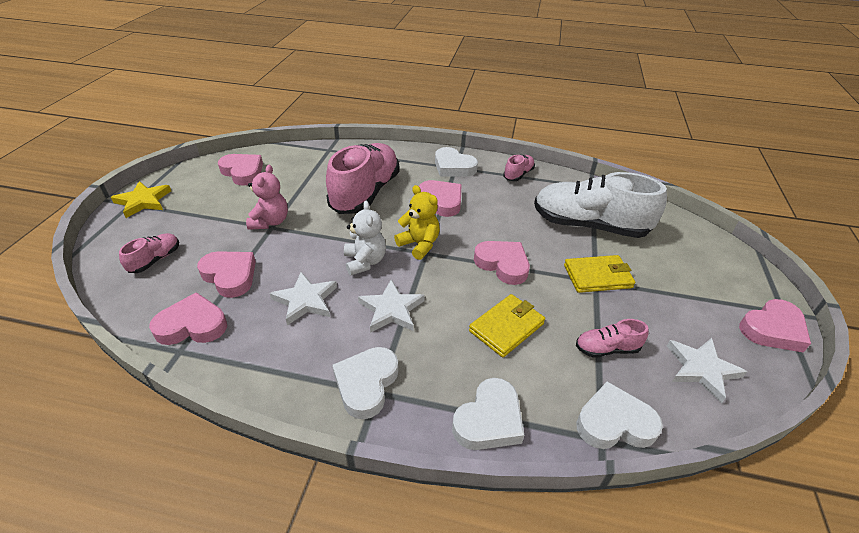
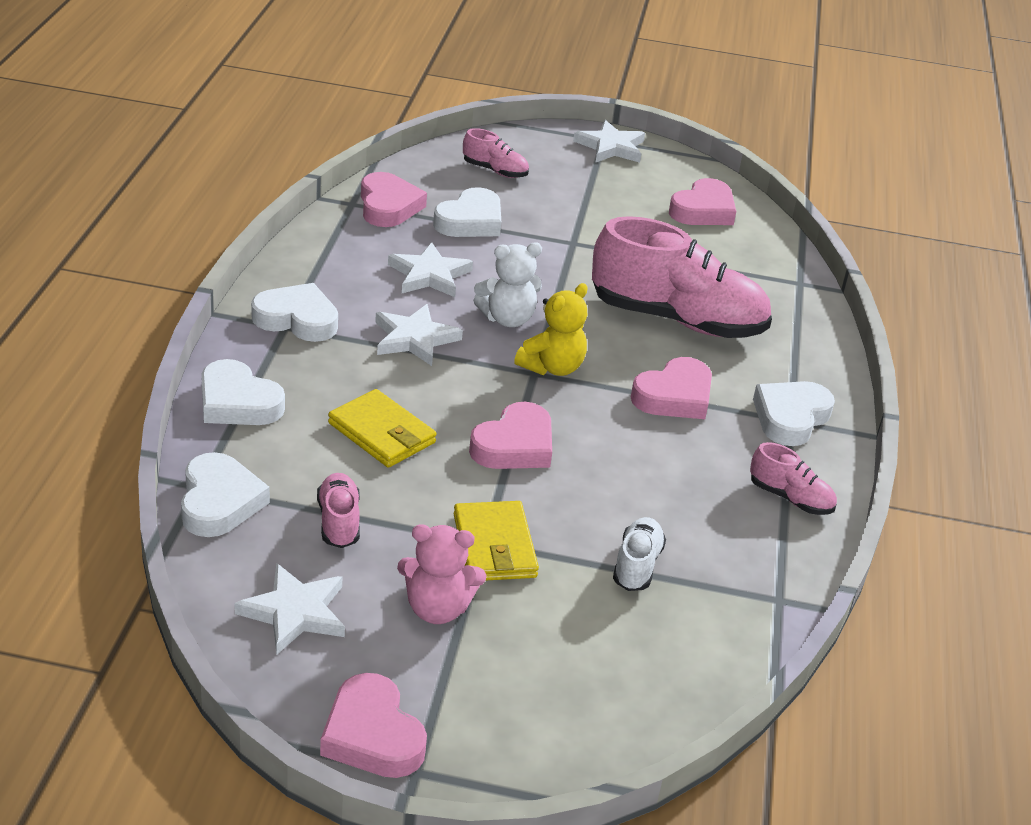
camera: 85 degrees right, 5 degrees down
yellow star [111,181,171,218] -> white star [573,120,645,163]
pink heart [197,251,256,298] -> white heart [433,187,501,237]
pink teddy bear [246,165,288,230] -> pink teddy bear moved to [397,524,486,624]
white shoe [534,172,667,238] -> white shoe [613,517,666,591], size x0.45

